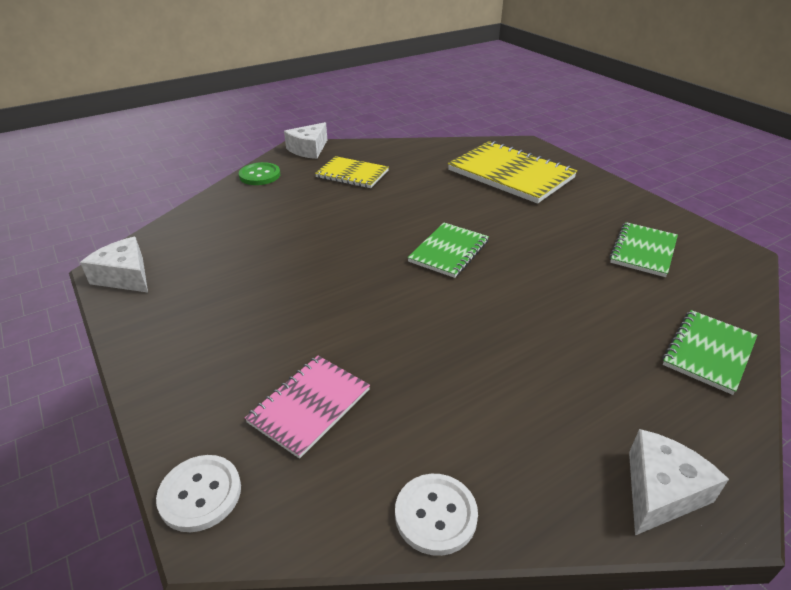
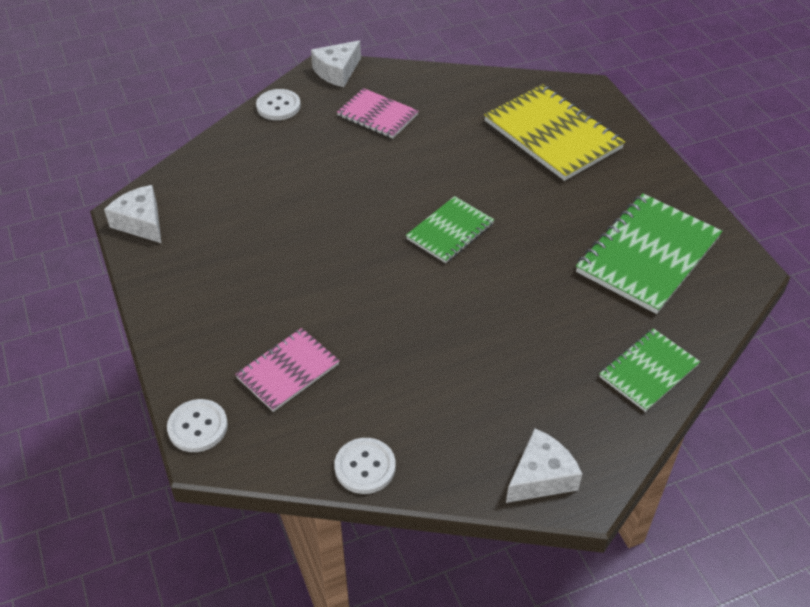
camera: 10 degrees right, 10 degrees up
green button [239,162,280,185] -> white button [256,89,301,120]
yellow notebook [315,156,389,188] -> pink notebook [337,88,419,139]
green notebook [609,222,678,277] -> green notebook [576,193,722,314], size x1.71

